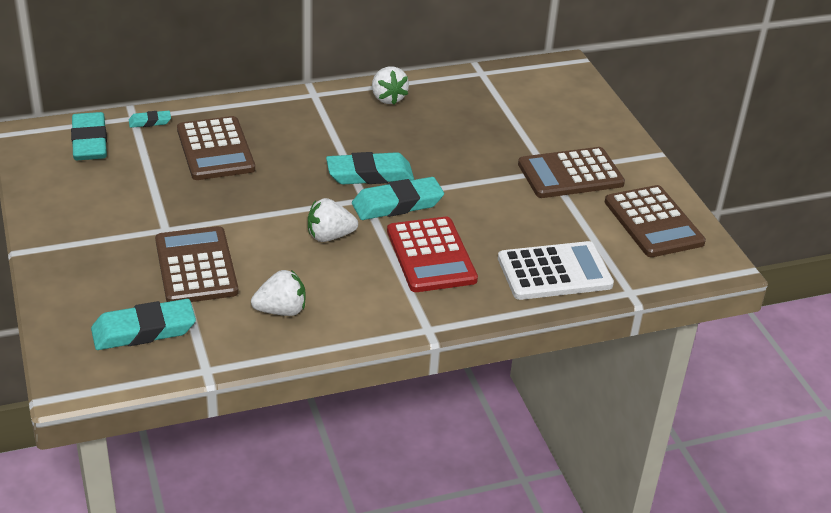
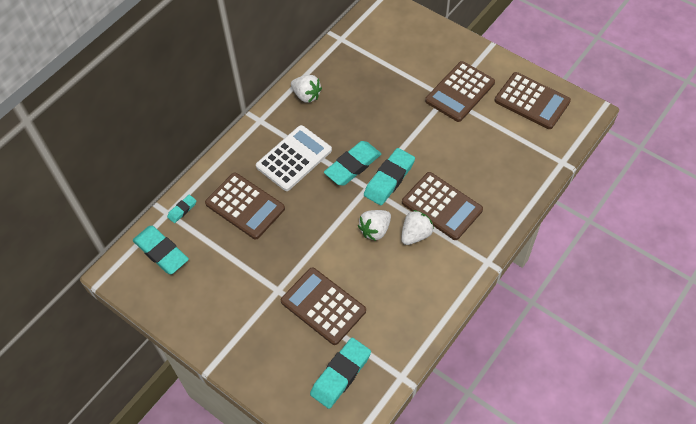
camera: 30 degrees left, 20 degrees up
white strawberry [251,270,305,316] -> white strawberry moved to [401,210,434,245]
red calculator [387,217,478,292] -> brown calculator [402,172,483,240]
white calculator [498,241,614,300] -> white calculator moved to [256,125,332,191]

